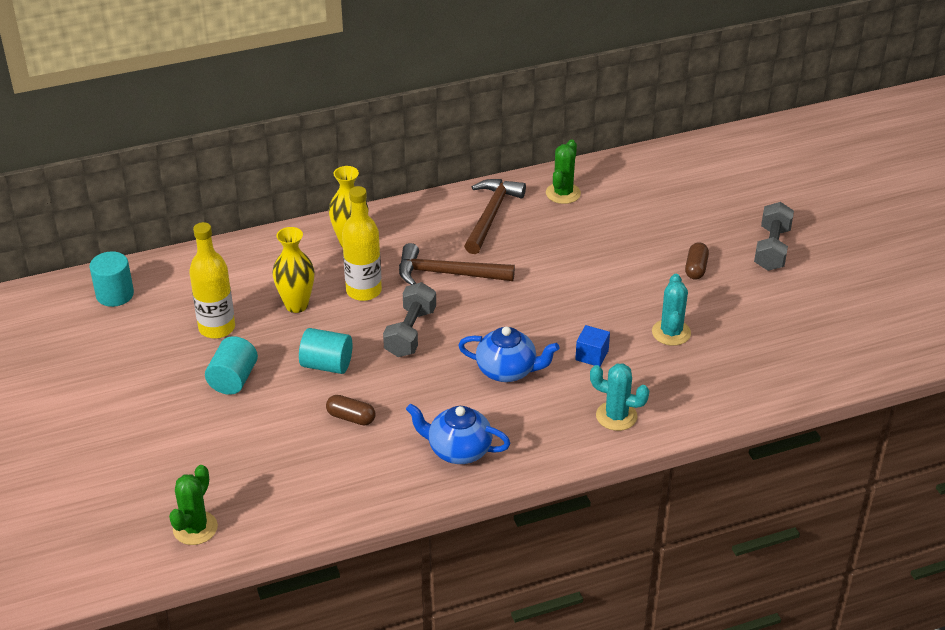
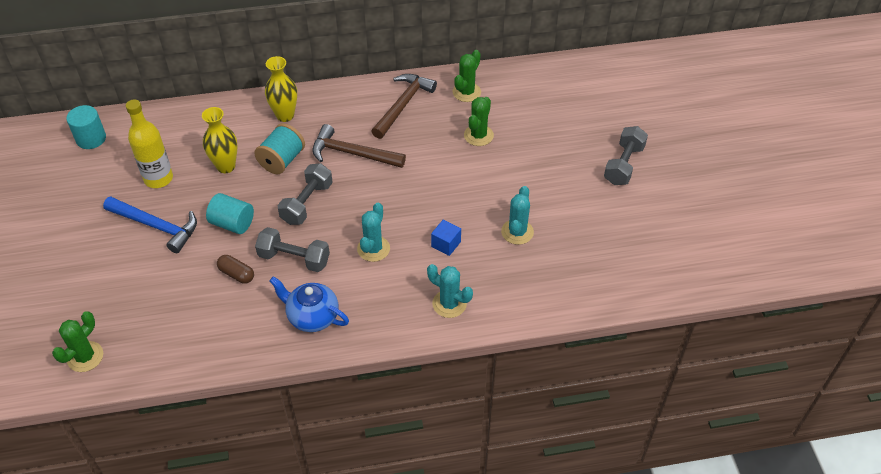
camera: 10 degrees right, 10 degrees up
turquoise cylinder [205,336,258,395] -> blue hammer [103,196,197,253]
yellow bottle [342,186,382,301] -> turquoise spool [254,123,305,174]
blue teapot [458,326,559,382] -> turquoise cactus [357,203,390,262]
brown capsule [685,242,709,279] -> none
none -> grey dumbbell [255,227,330,272]
none -> green cactus [464,97,494,146]

